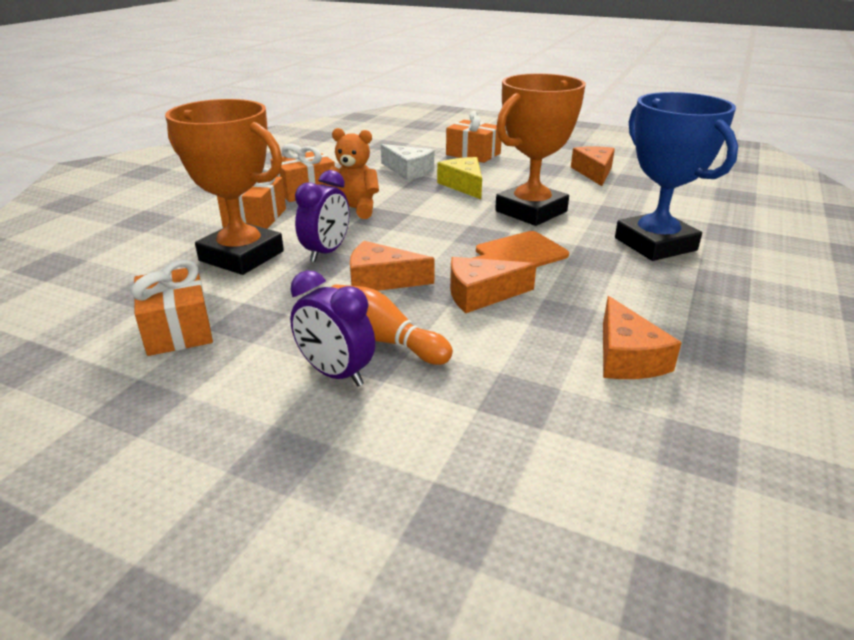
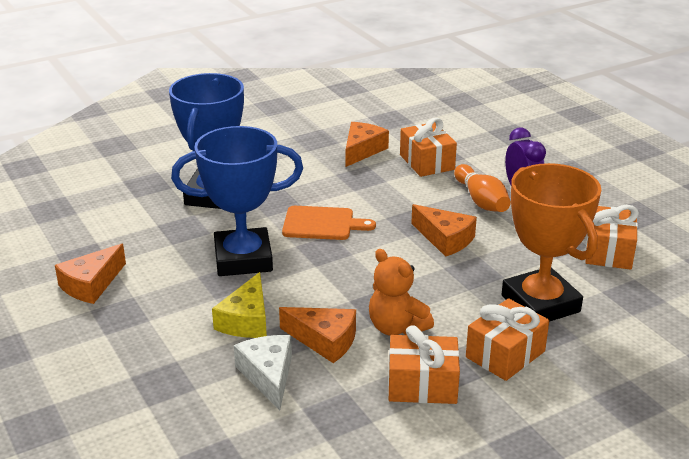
camera: 145 degrees left, 0 degrees up
purple clock [295,170,349,262] -> none
orange gift [446,111,501,163] -> orange gift moved to [400,118,457,177]
orange cheese [450,257,537,313] -> orange cheese moved to [279,307,356,363]
orange trophy [495,73,586,226] -> blue trophy [171,126,303,276]

